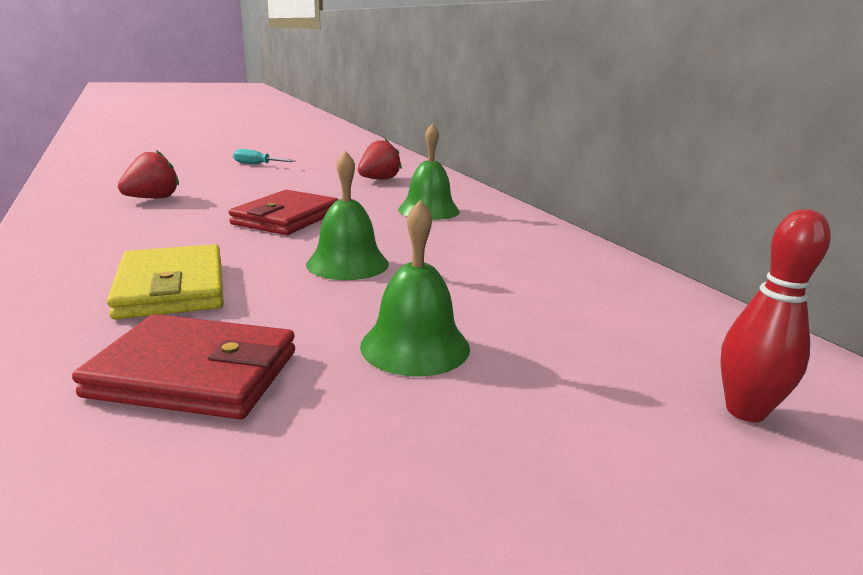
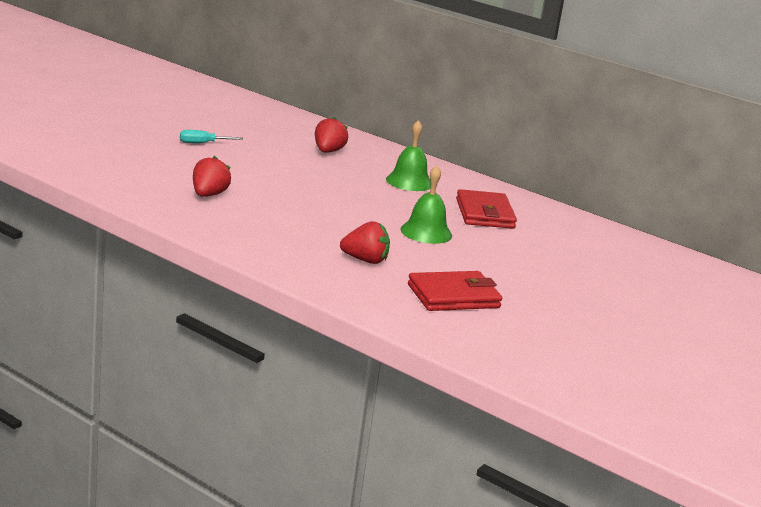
camera: 30 degrees left, 0 degrees up
yellow wallet [107,244,224,319] -> red strawberry [340,221,390,264]
red wallet [229,190,339,235] -> red wallet moved to [456,189,517,229]
green bell [360,200,470,376] -> none
red bowling pin [720,209,831,422] -> none

